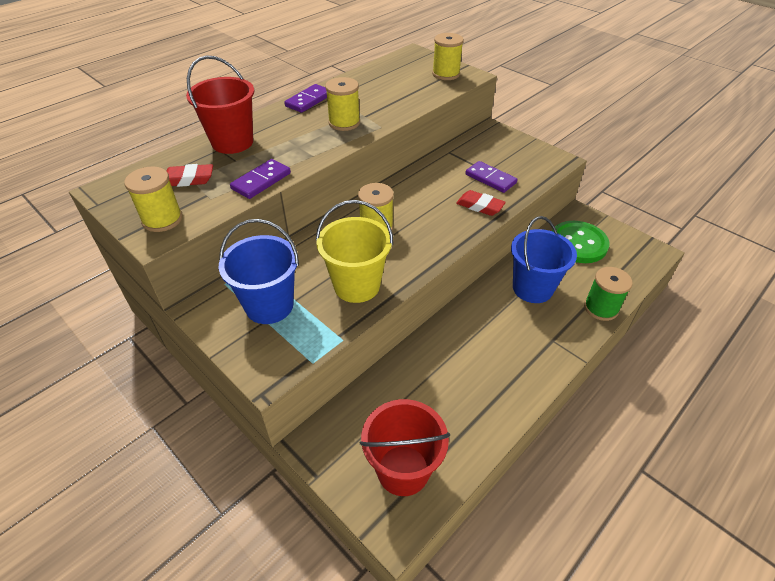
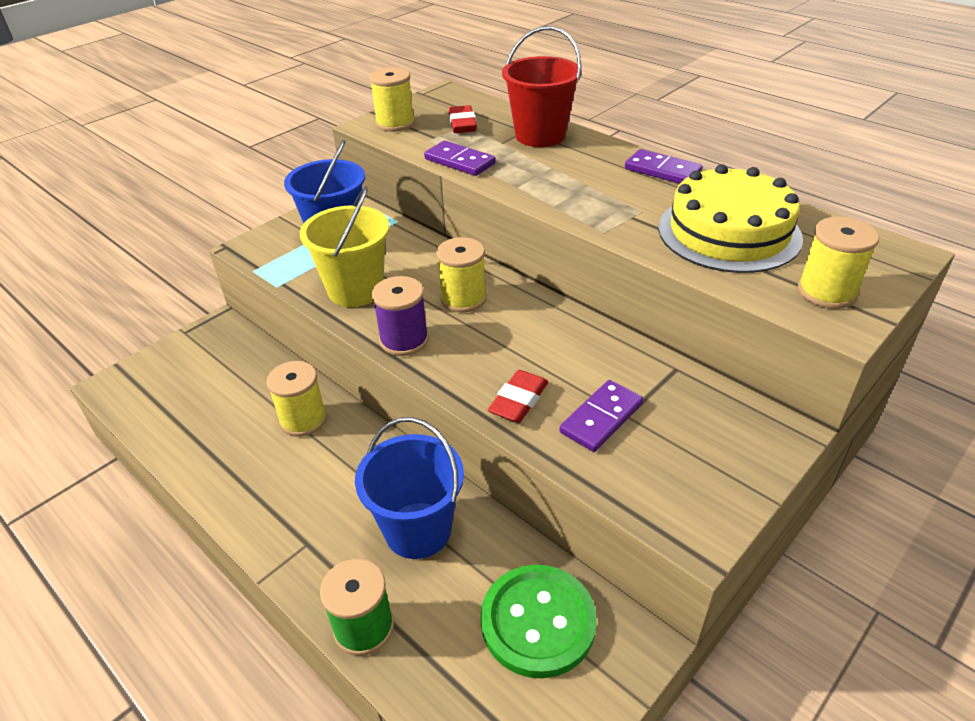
camera: 90 degrees right, 5 degrees down
yellow spool [325,77,360,131] -> yellow spool moved to [266,361,327,437]
red bucket [360,399,450,496] -> none
none -> purple spool [372,276,429,356]
none -> yellow cake [658,164,803,273]

